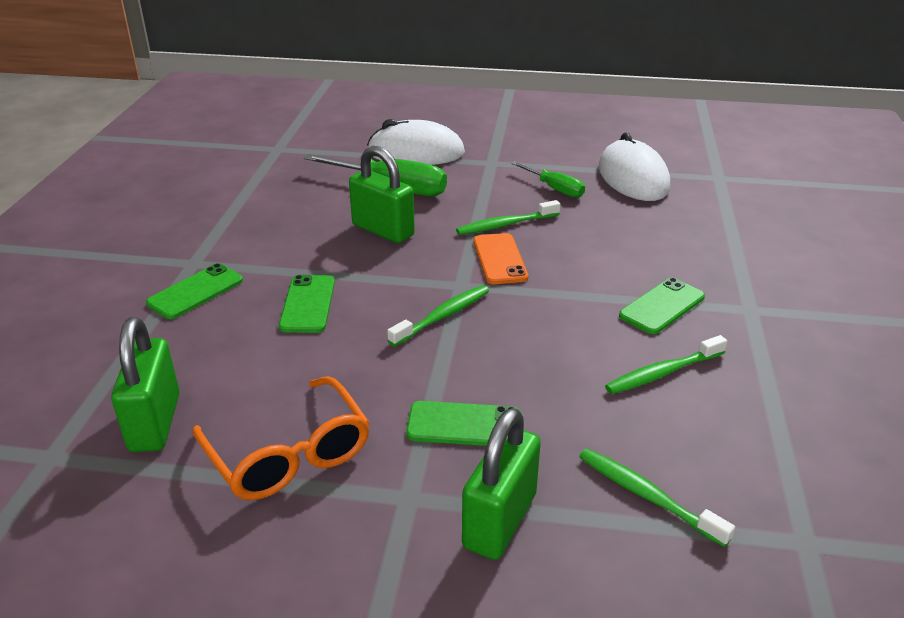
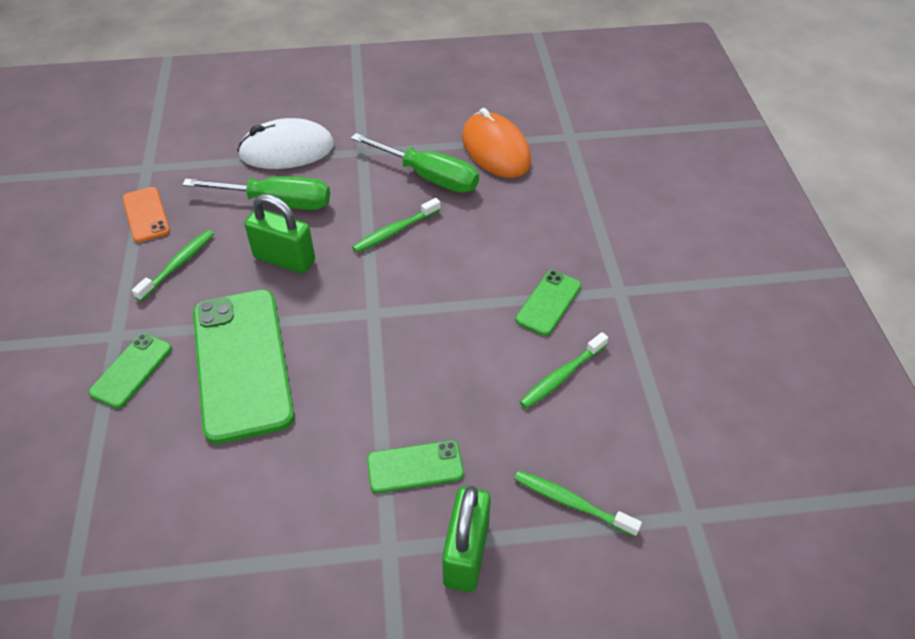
camera: 15 degrees left, 15 degrees up
green padlock [111,317,180,452] -> none
orange glasses [192,376,370,500] -> none
green phone [279,275,335,333] -> green phone [193,290,294,444], size x2.07
green toothbrush [387,285,489,347] -> green toothbrush moved to [132,230,214,301]
orange phone [474,233,528,284] -> orange phone moved to [123,187,170,242]
green screwdriver [511,161,585,198] -> green screwdriver [351,133,479,193], size x1.72
white mouse [599,132,670,201] -> orange mouse [462,108,531,178]

